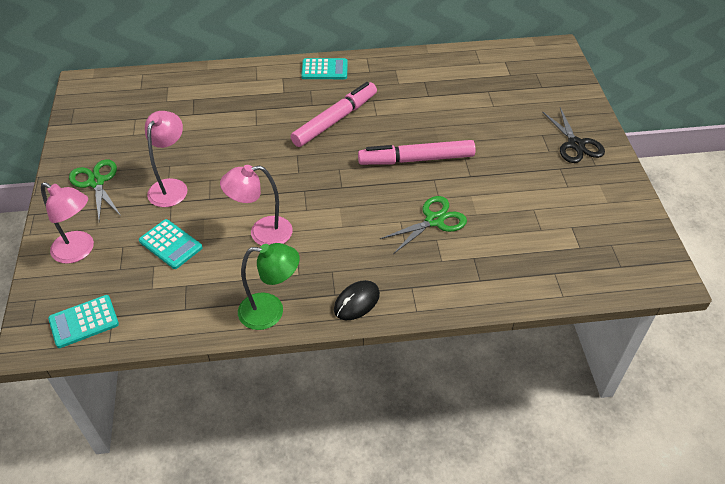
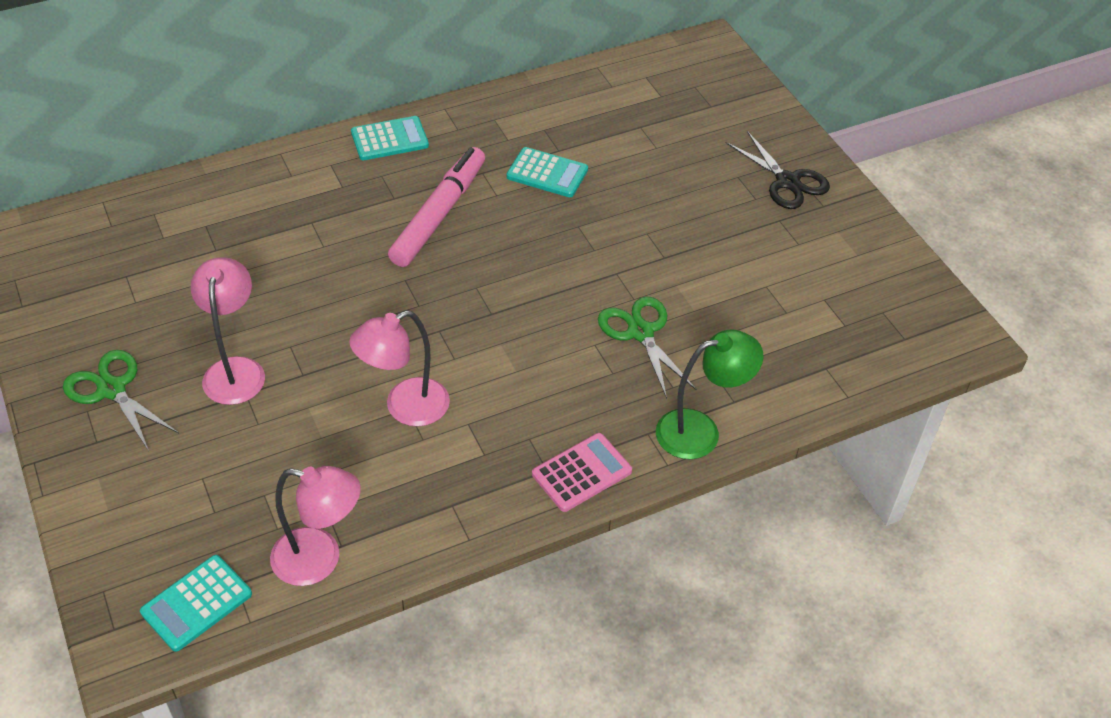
camera: 20 degrees left, 0 degrees up
pink lamp [41,182,94,264] -> pink lamp moved to [270,466,361,586]
turquoise calculator [139,219,203,269] -> turquoise calculator moved to [506,147,588,197]
green lamp [238,243,300,330] -> green lamp moved to [656,330,764,459]
black mouse [334,280,380,320] -> pink calculator [532,433,632,512]
pink marker [358,140,476,165] -> none
green scissors [380,196,467,254] -> green scissors turned 60 degrees counterclockwise [598,296,696,399]

